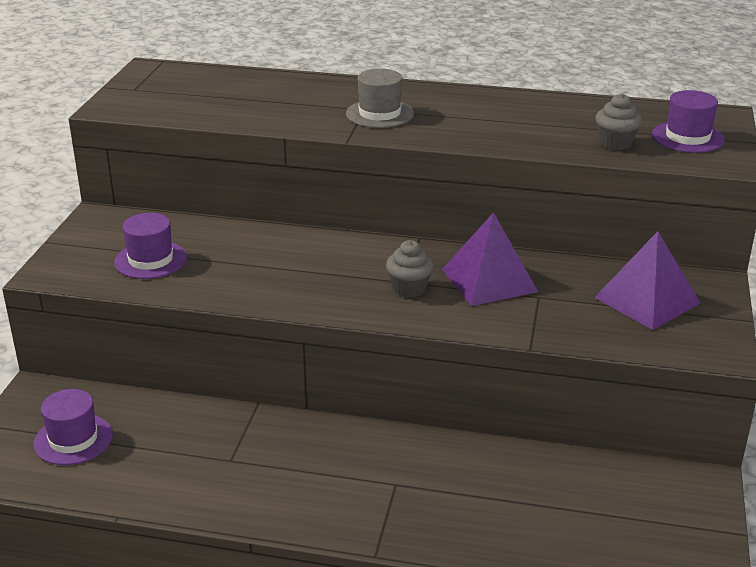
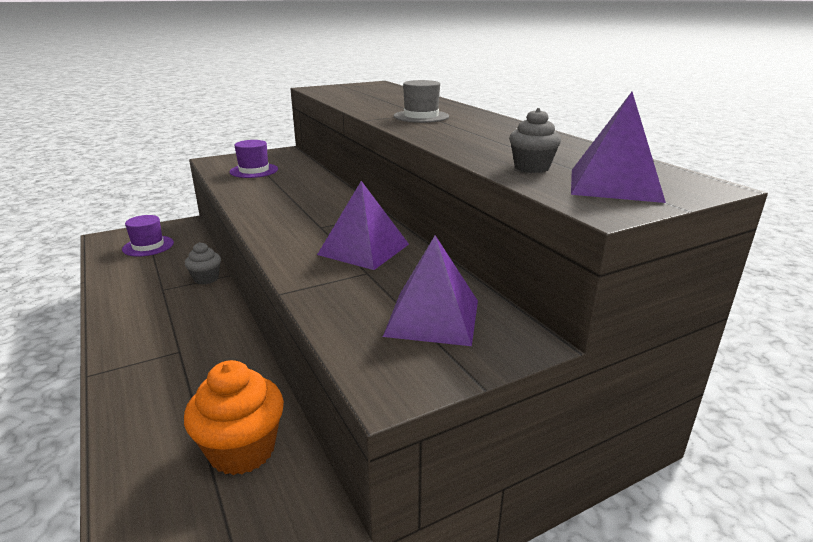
camera: 50 degrees right, 5 degrees down
grey cupcake [386,240,434,298] -> grey cupcake moved to [185,242,221,285]
purple hat [652,90,725,153] -> purple pyramid [571,92,666,203]
none -> orange cupcake [184,360,284,475]

